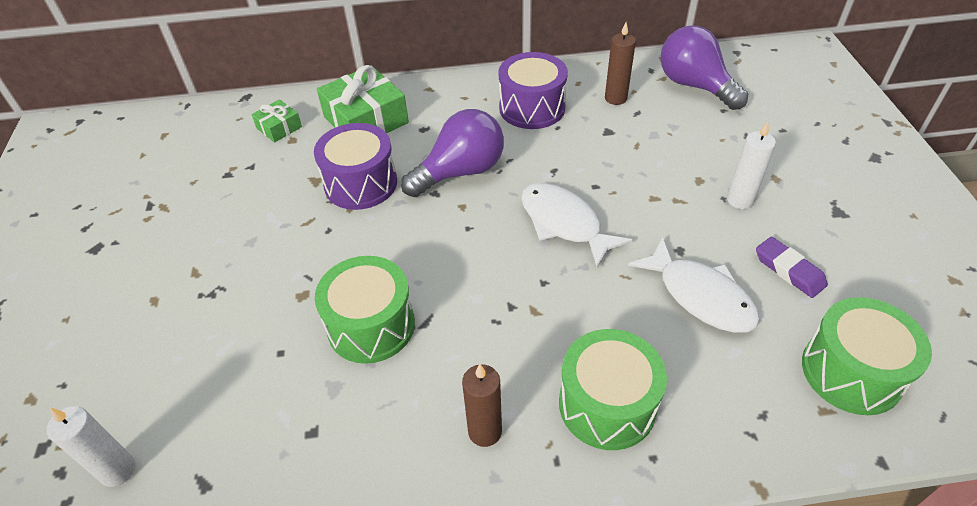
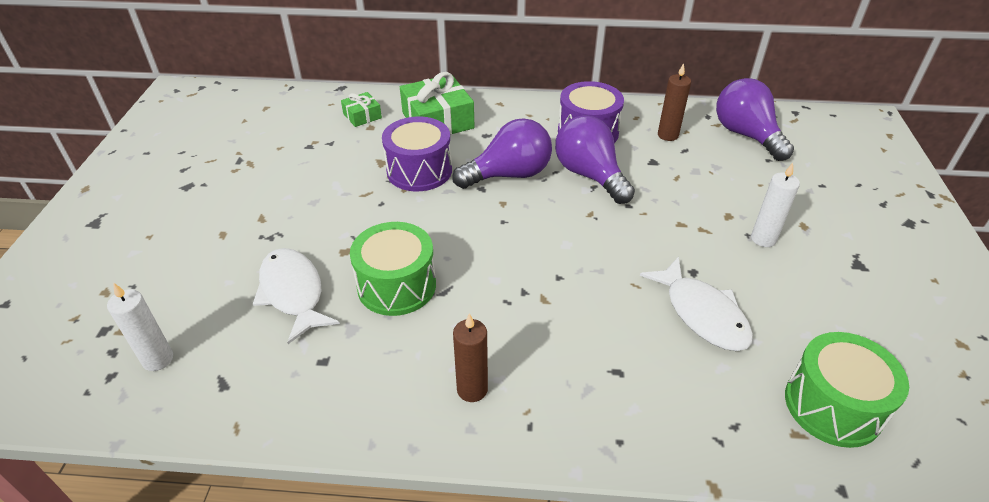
camera: 10 degrees right, 5 degrees down
white fish [521,183,632,268] -> white fish moved to [253,248,340,344]
green drum [559,329,667,450] -> none
purple eraser [756,237,828,298] -> none
none -> purple light bulb [555,115,635,204]

